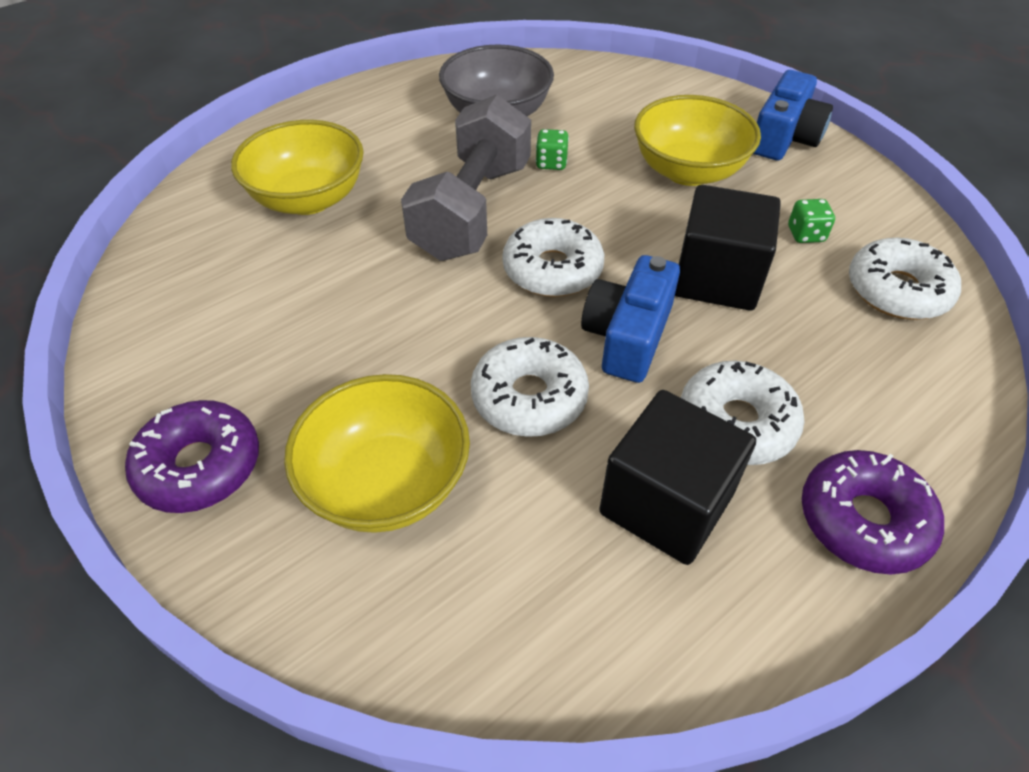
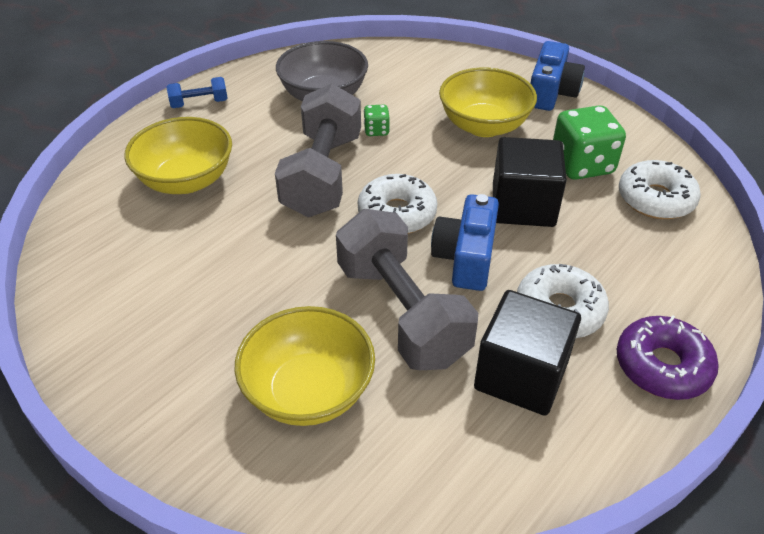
camera: 10 degrees left, 5 degrees down
purple donut [125,400,259,513] -> none
white donut [471,337,589,437] -> grey dumbbell [336,209,478,370]
green dice [788,199,835,243] -> green dice [553,105,626,180], size x2.10
none -> blue dumbbell [166,77,228,108]

